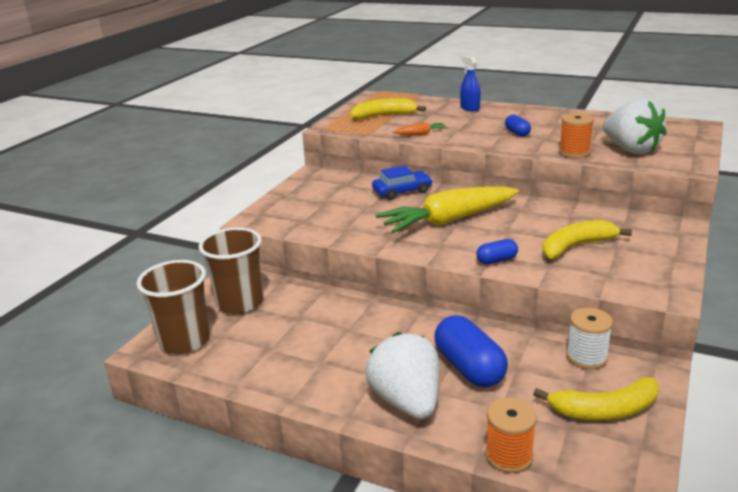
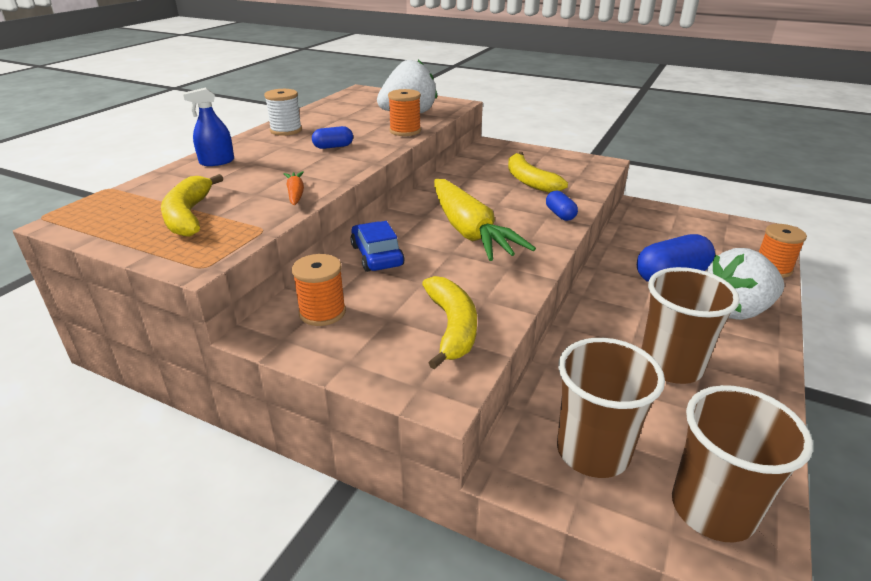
camera: 90 degrees left, 5 degrees up
yellow banana [533,377,659,420] -> yellow banana moved to [422,276,477,369]
white spool [566,308,613,369] -> white spool moved to [264,89,302,136]
none -> orange spool [292,254,346,326]
none -> brown cup [641,267,740,384]

